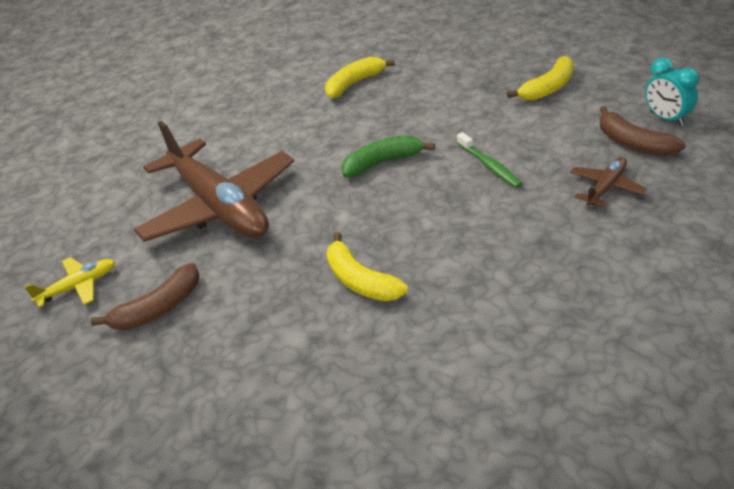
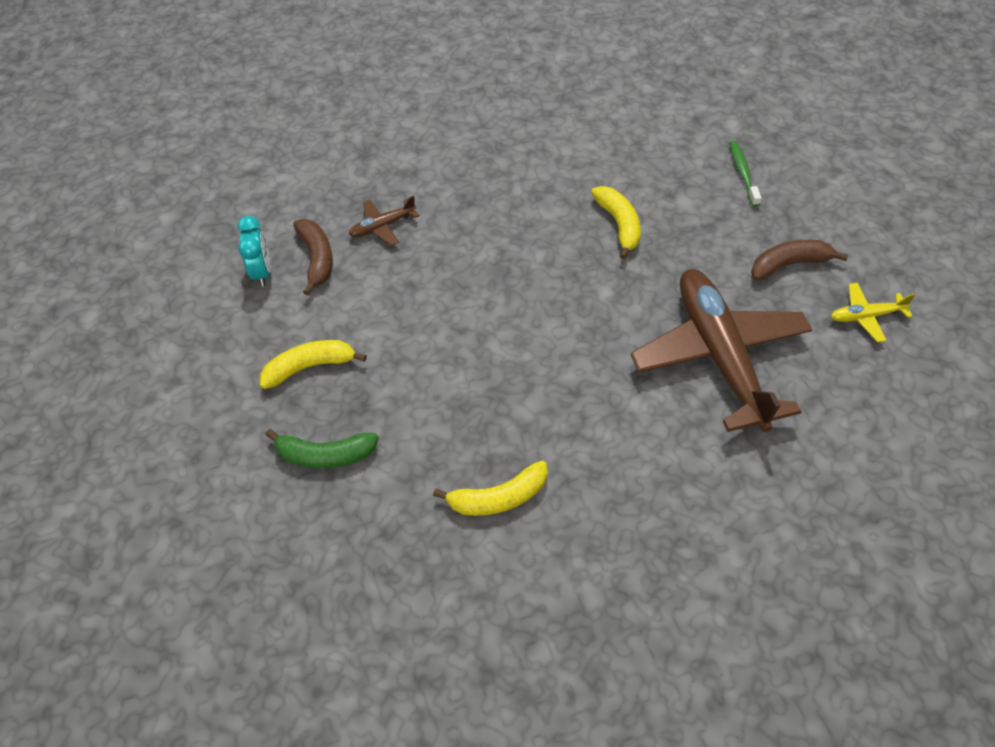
camera: 160 degrees left, 15 degrees up
green banana [341,135,435,178] -> green banana moved to [265,429,379,468]
green toothbrush [457,132,522,188] -> green toothbrush moved to [729,141,762,207]

